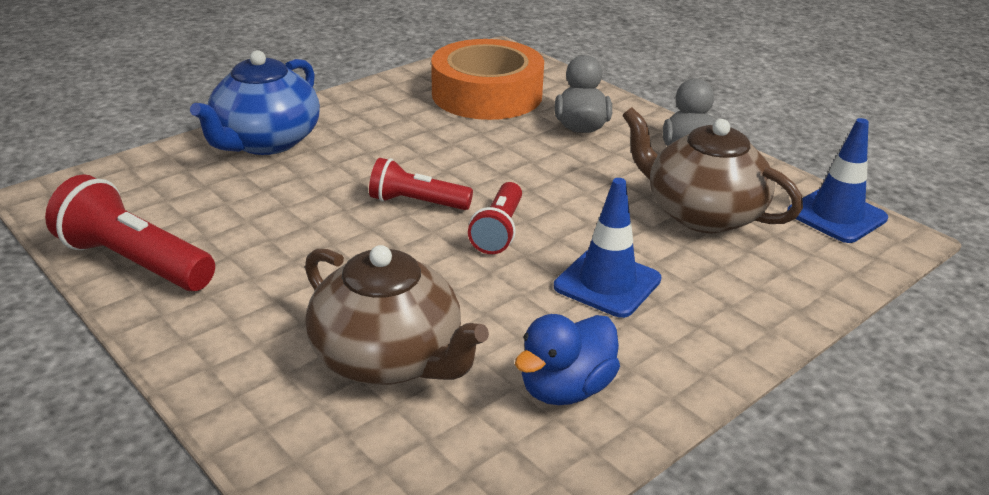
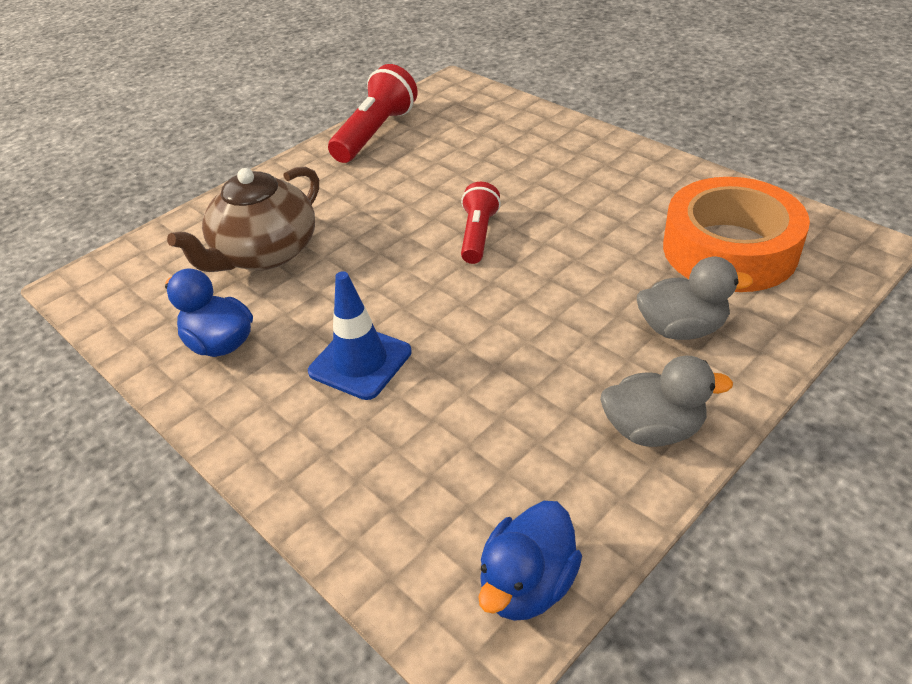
camera: 90 degrees right, 10 degrees up
blue teapot [190,50,320,155] -> none
red flashlight [468,182,522,254] -> none
brown teapot [622,107,803,233] -> none
blue traffic cone [787,118,888,243] -> blue duck [478,501,582,621]

